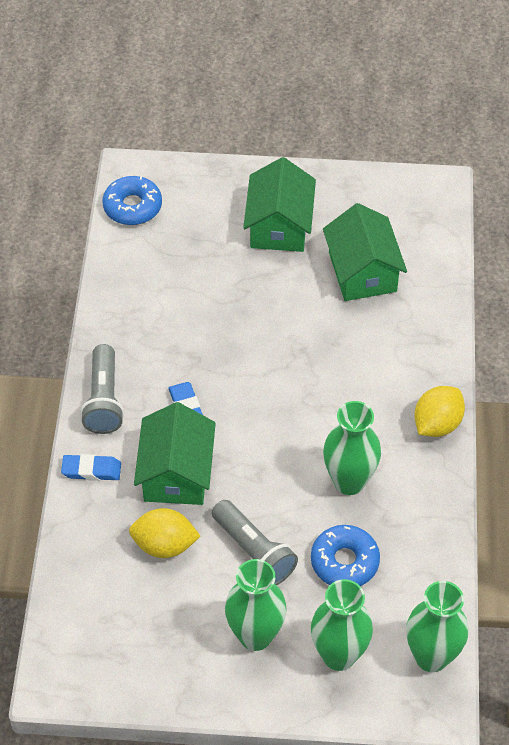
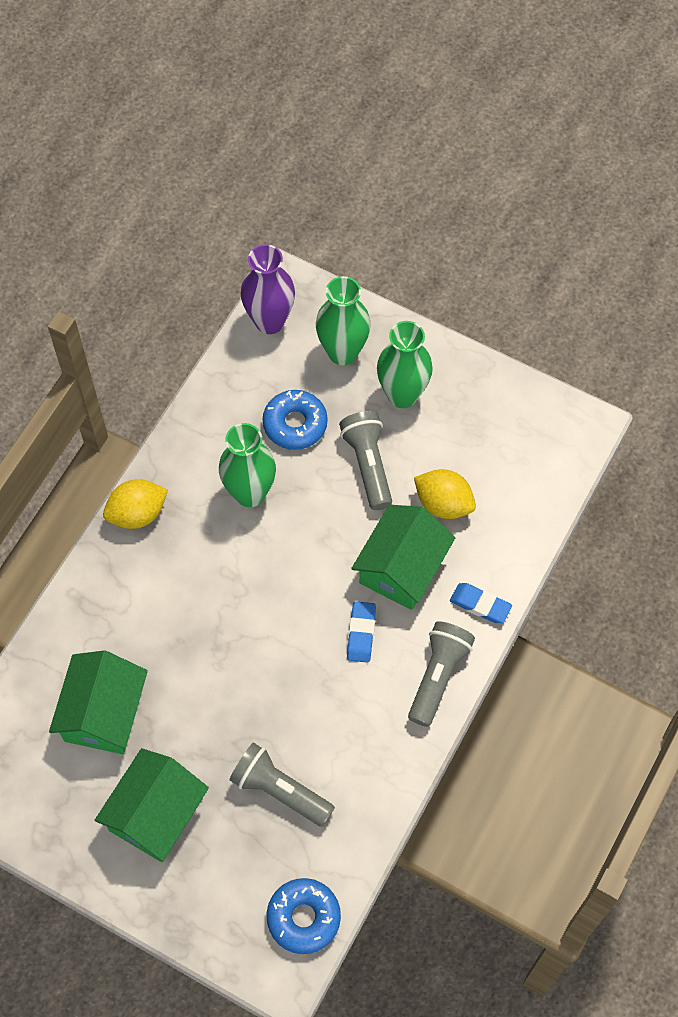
camera: 155 degrees left, 10 degrees up
green vase [406,581,468,672] -> purple vase [241,244,295,334]
none -> grey flashlight [229,742,335,827]

